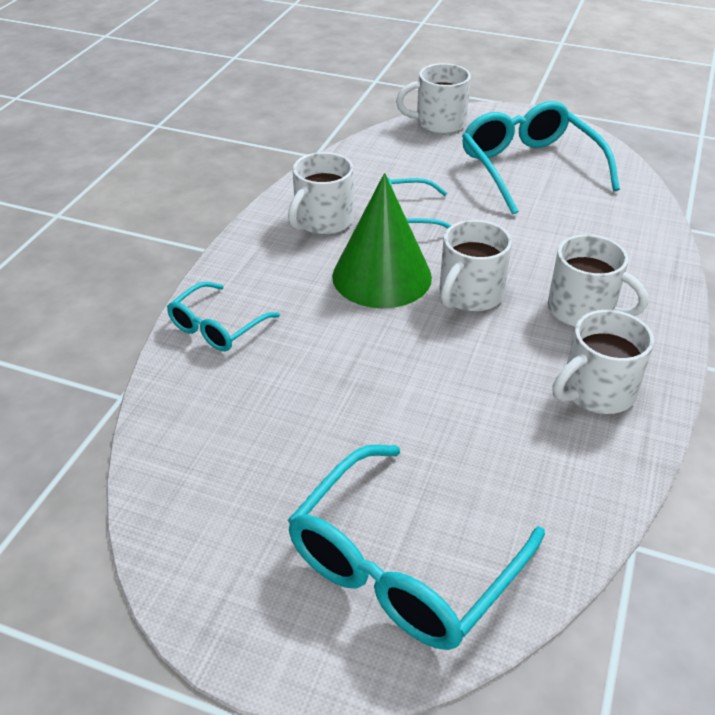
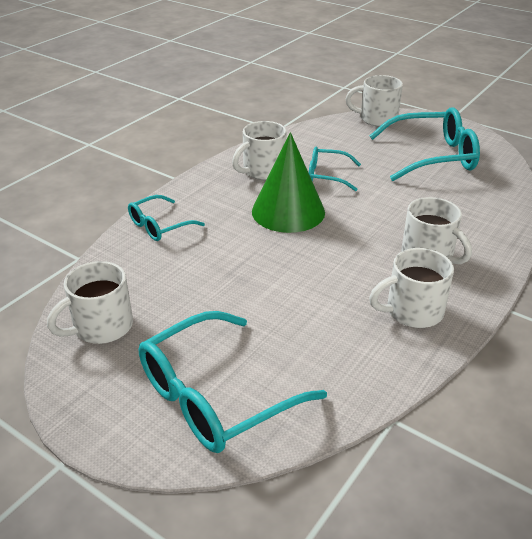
camera: 15 degrees right, 5 degrees down
white mug [440,220,512,312] -> white mug moved to [47,261,133,344]
turquoise glasses [462,101,620,215] -> turquoise glasses turned 90 degrees clockwise [370,107,480,181]

